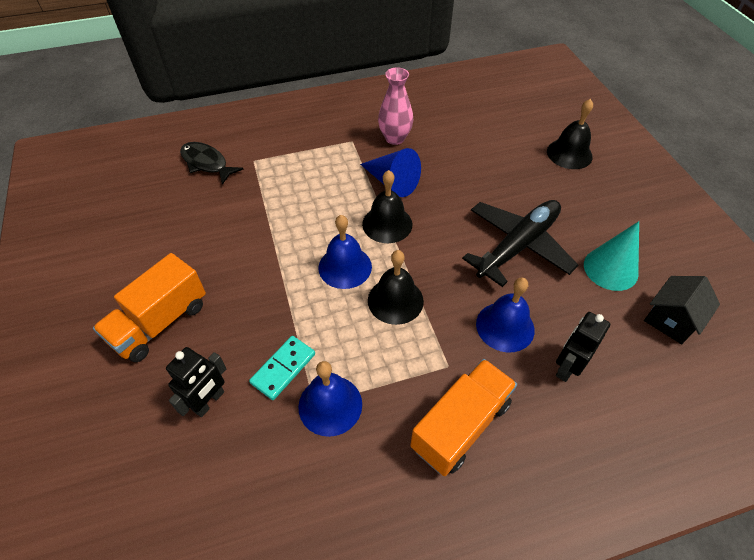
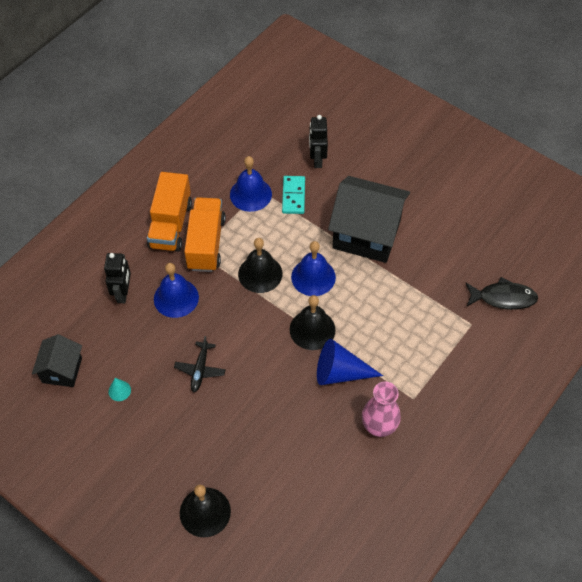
camera: 145 degrees right, 5 degrees up
orange truck [93,253,206,362] -> orange truck moved to [184,197,226,272]
black plane [462,200,578,287] -> black plane [174,336,226,392], size x0.48
turquoise cone [584,221,639,291] -> turquoise cone [108,378,131,401], size x0.48
none -> black house [328,176,410,263]

